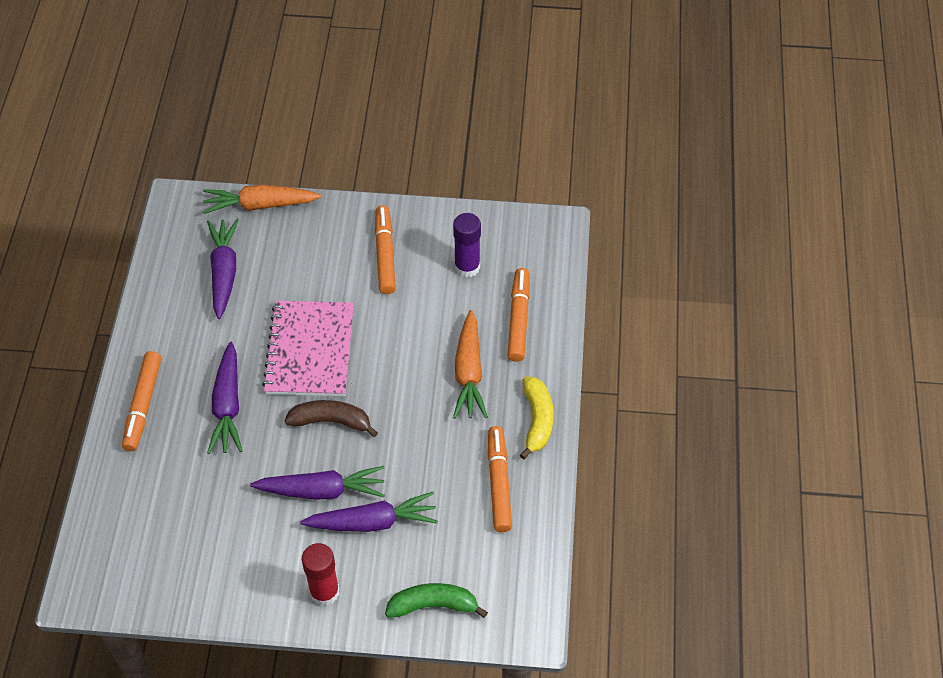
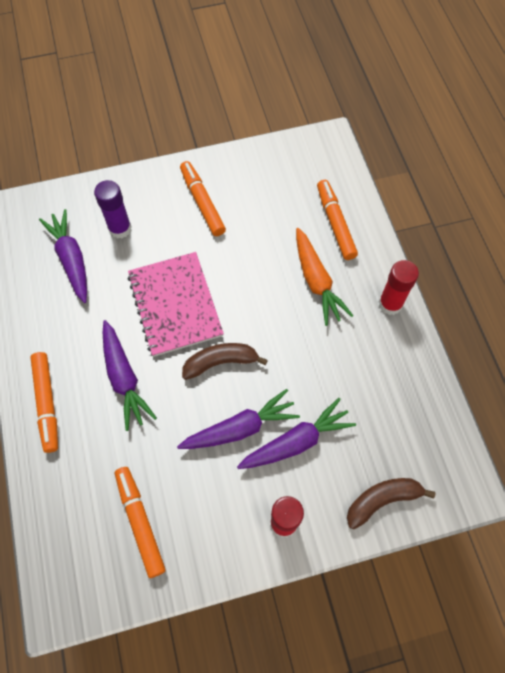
camera: 20 degrees left, 10 degrees up
orange carrot [203,185,321,214] -> none
green banana [385,583,488,618] -> brown banana [347,478,436,529]
purple glue stick [453,213,481,278] -> purple glue stick moved to [94,180,132,239]
orange marker [488,426,512,532] -> orange marker moved to [115,467,166,578]
yellow banana [520,376,554,459] -> red glue stick [379,260,419,315]

